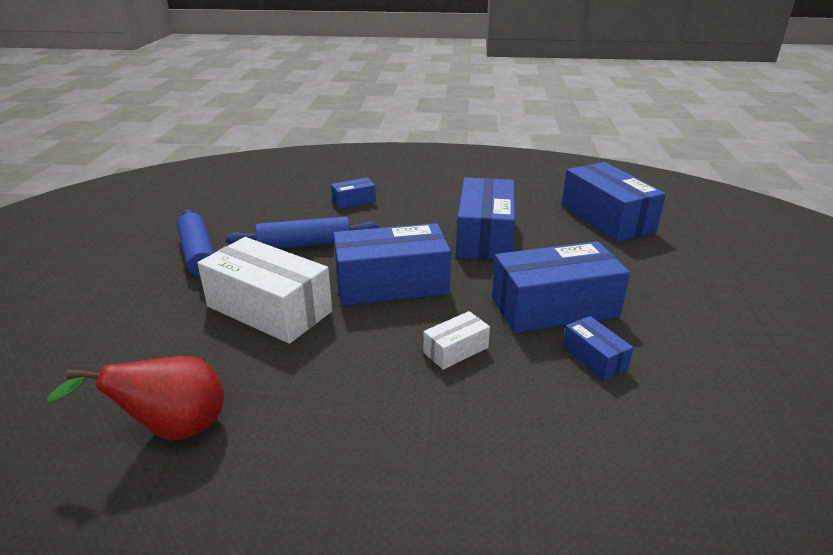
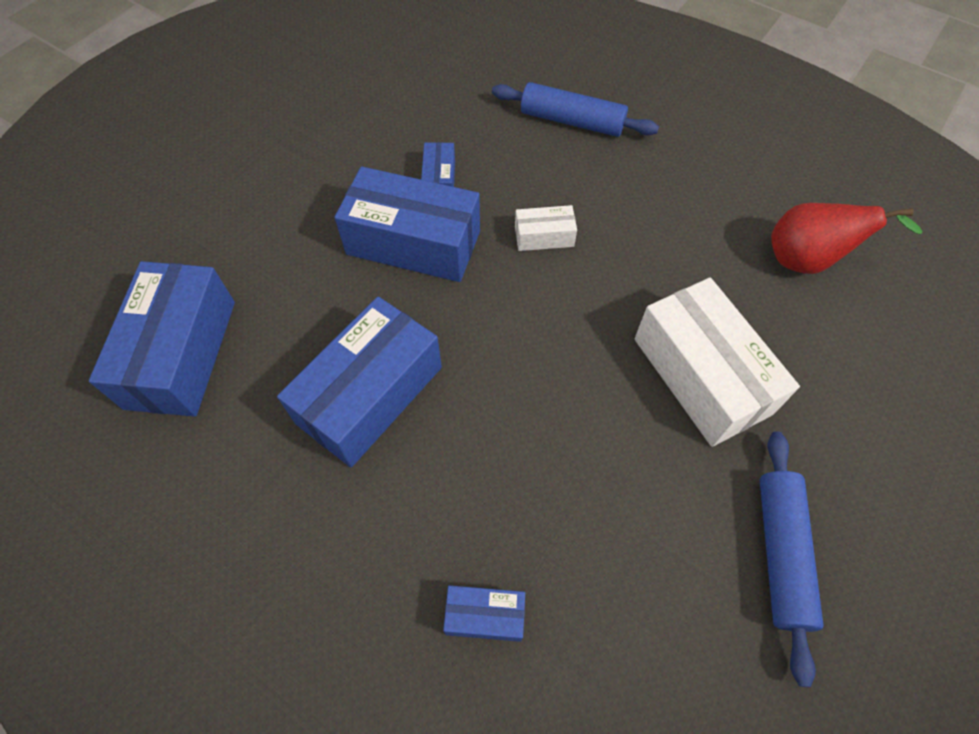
camera: 150 degrees left, 30 degrees up
blue rolling pin [225,216,379,249] -> blue rolling pin moved to [492,82,659,137]
blue box [333,223,451,306] -> none

